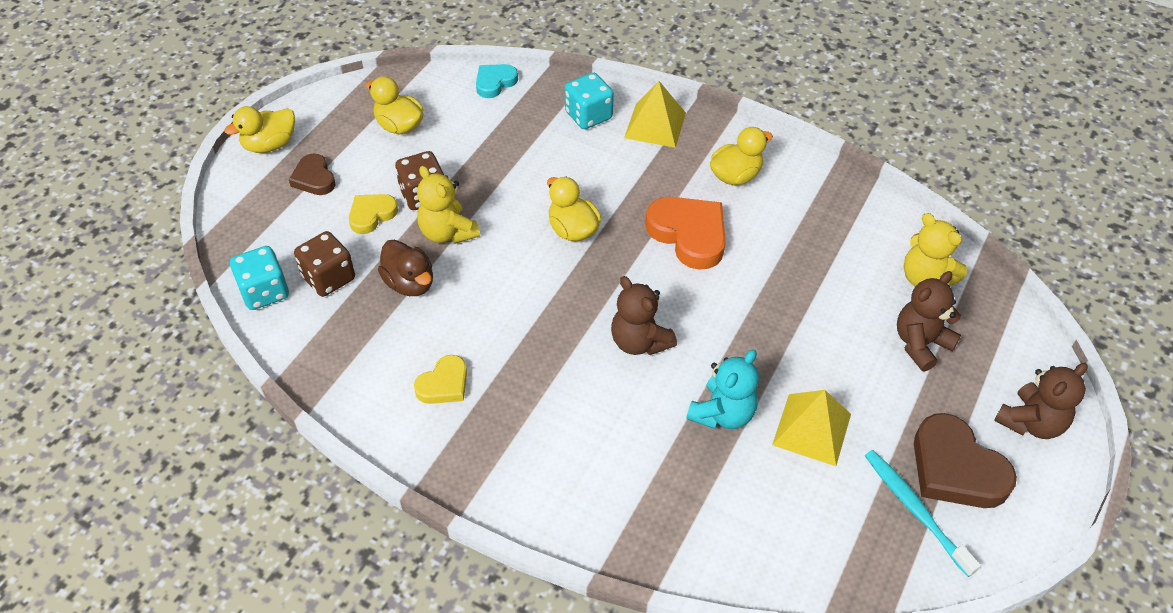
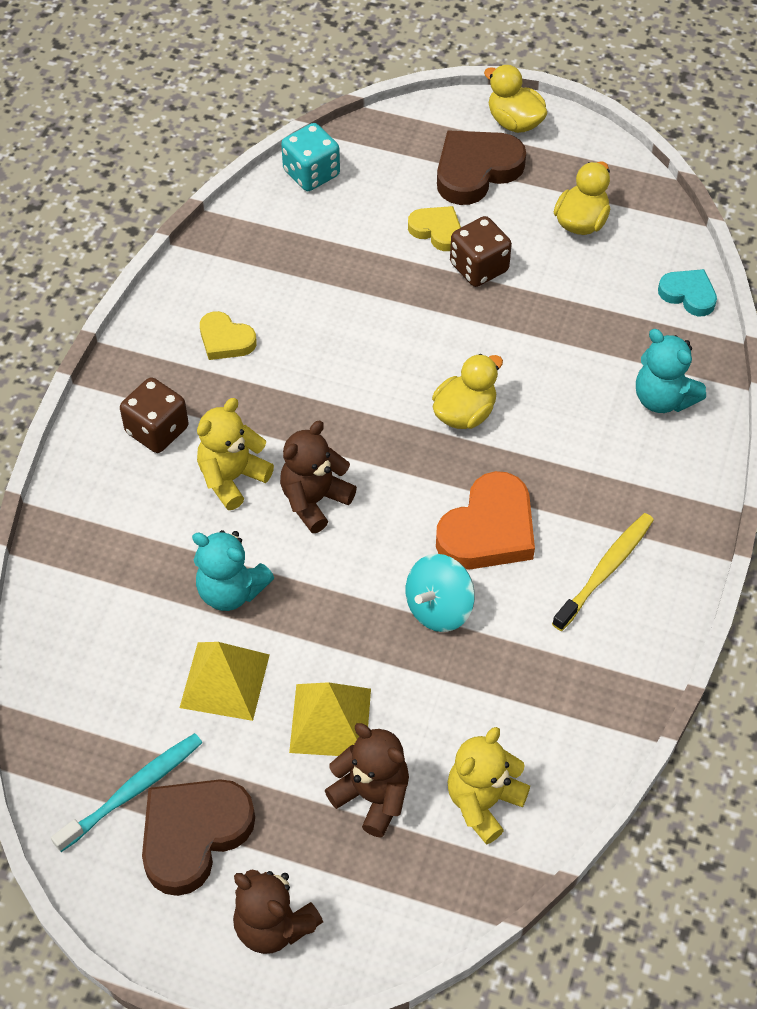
camera: 80 degrees right, 5 degrees up
brown heart [289,154,336,195] -> brown heart [437,130,526,205], size x1.72
brown dice [294,231,355,297] -> brown dice moved to [120,377,189,453]
brown duck [378,240,433,296] -> none
yellow teddy bear [417,166,480,244] -> yellow teddy bear moved to [197,398,274,510]
turquoise dice [565,73,614,129] -> turquoise teddy bear [636,329,706,413]
yellow pyramid [624,81,686,148] -> yellow pyramid moved to [289,682,371,756]
yellow duck [710,127,773,185] -> yellow toothbrush [552,513,654,631]
none -> turquoise spinning top [406,554,475,632]

